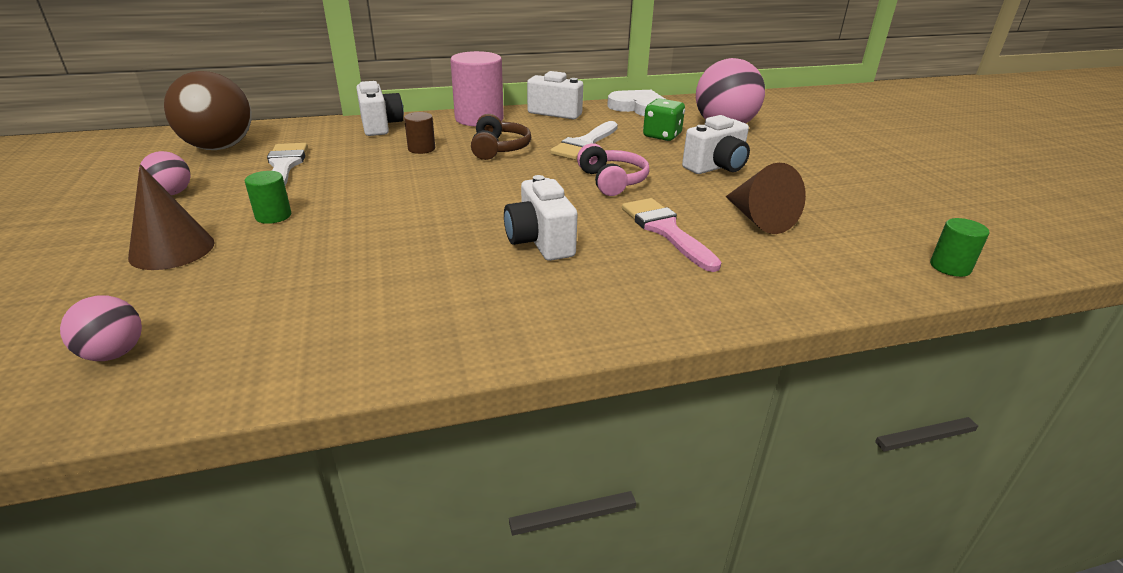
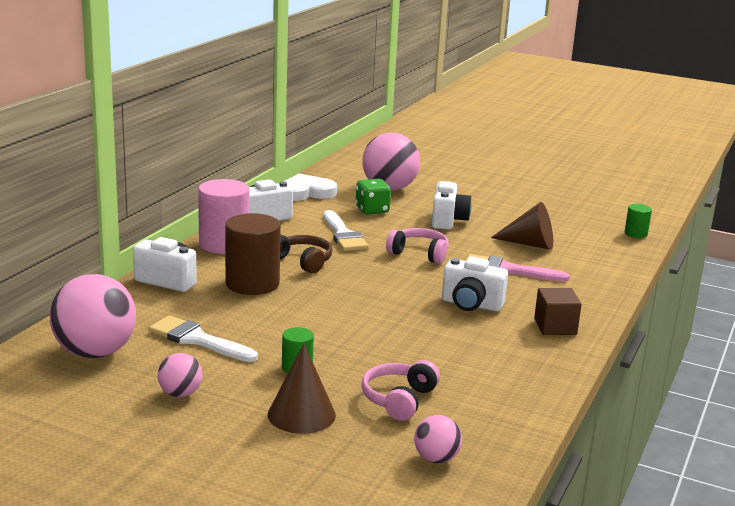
camera: 50 degrees left, 10 degrees down
brown ball [164,71,252,150] -> pink ball [50,274,136,358]
brown cylinder [404,112,435,154] -> brown cylinder [225,213,281,295], size x2.01
none -> pink headphones [362,360,440,421]
none -> brown cube [534,288,582,335]

